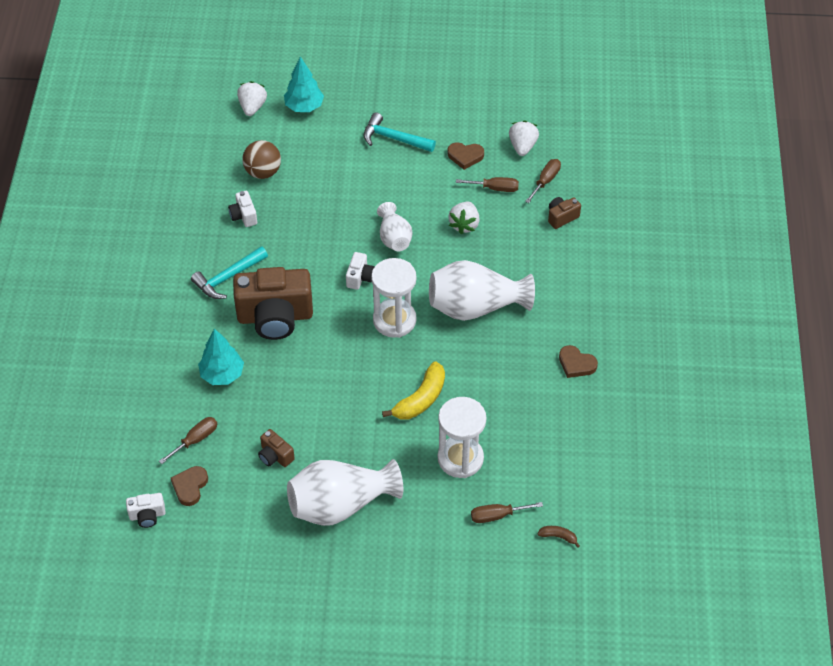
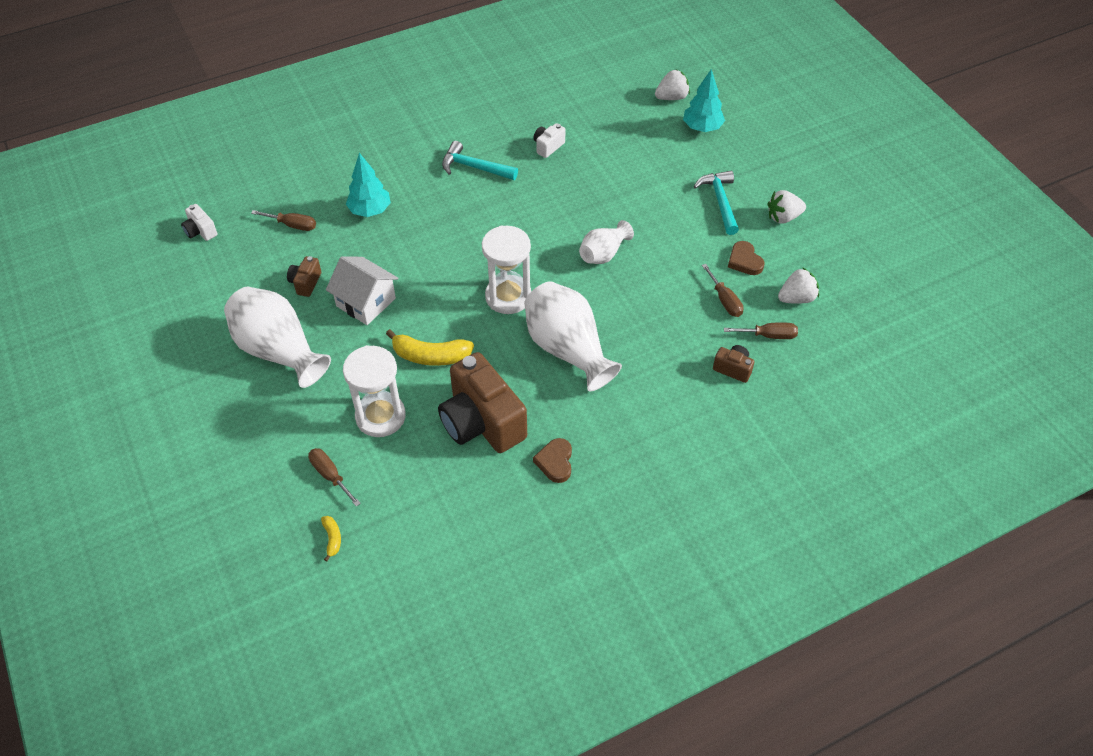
camera: 60 degrees right, 0 degrees up
brown heart [171,466,208,506] -> none
brown camera [233,267,313,340] -> brown camera moved to [438,352,527,453]
brown ball [242,140,281,179] -> none
white camera [346,252,375,290] -> none
white strawberry [448,202,480,234] -> white strawberry moved to [768,190,806,224]
brown banana [537,526,580,548] -> yellow banana [321,516,341,561]
none -> white house [326,256,398,325]

